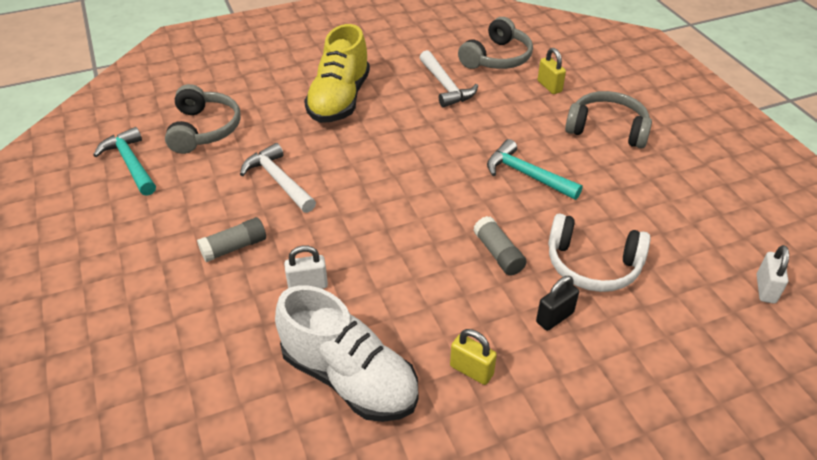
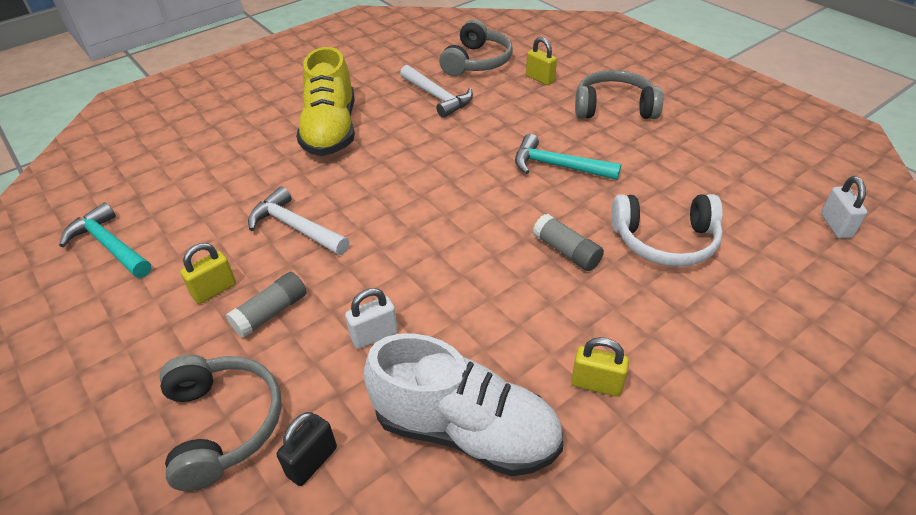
camera: 15 degrees left, 0 degrees up
grey headphones [165,84,241,154] -> grey headphones moved to [160,355,282,491]
black padlock [536,276,579,331] -> black padlock moved to [276,412,337,486]
none -> yellow padlock [180,243,236,304]

